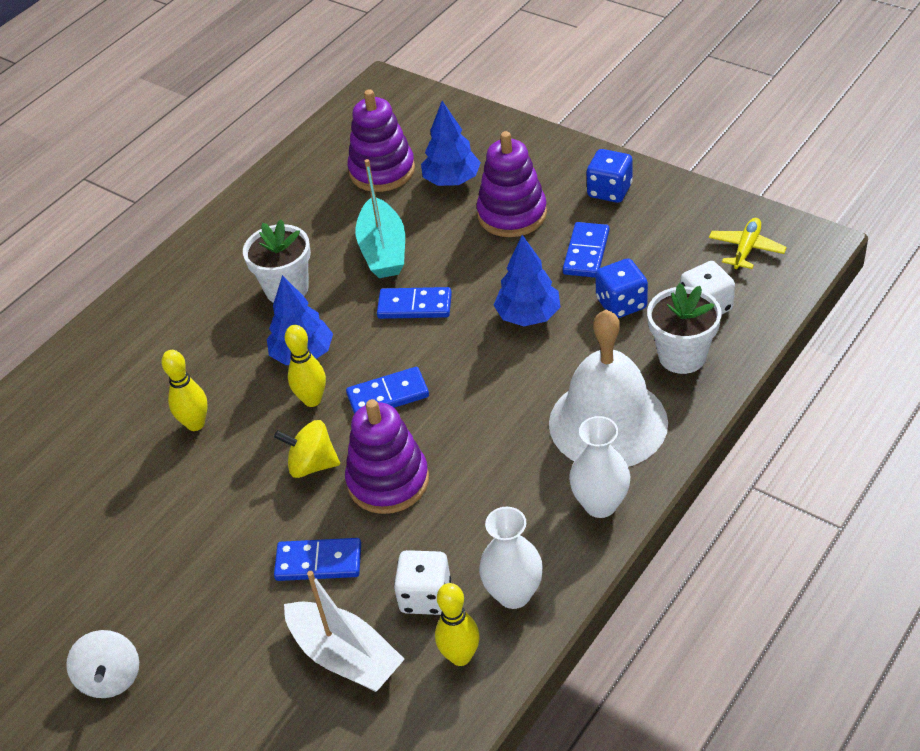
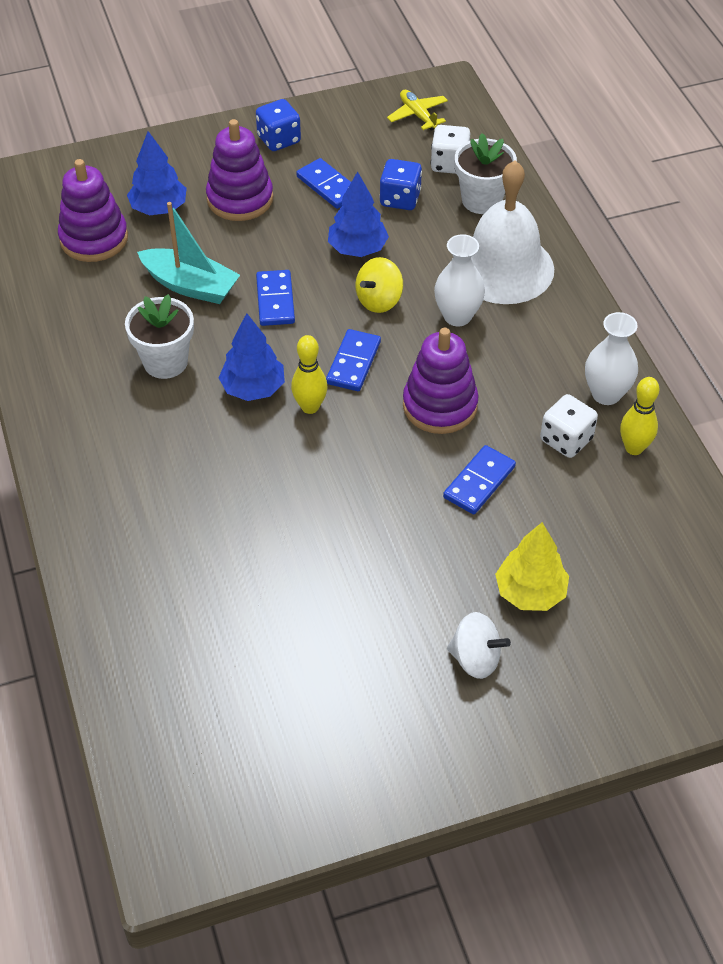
camera: 60 degrees left, 5 degrees up
yellow bowling pin [161,350,208,431] -> none
yellow spinning top [274,420,340,478] -> yellow spinning top moved to [355,257,403,313]
white boat [284,571,405,692] -> none
blue domino [377,287,452,319] -> blue domino turned 45 degrees counterclockwise [256,270,295,326]
white vase [569,416,630,518] -> white vase moved to [434,234,485,327]
none -> yellow tree [495,522,569,611]

